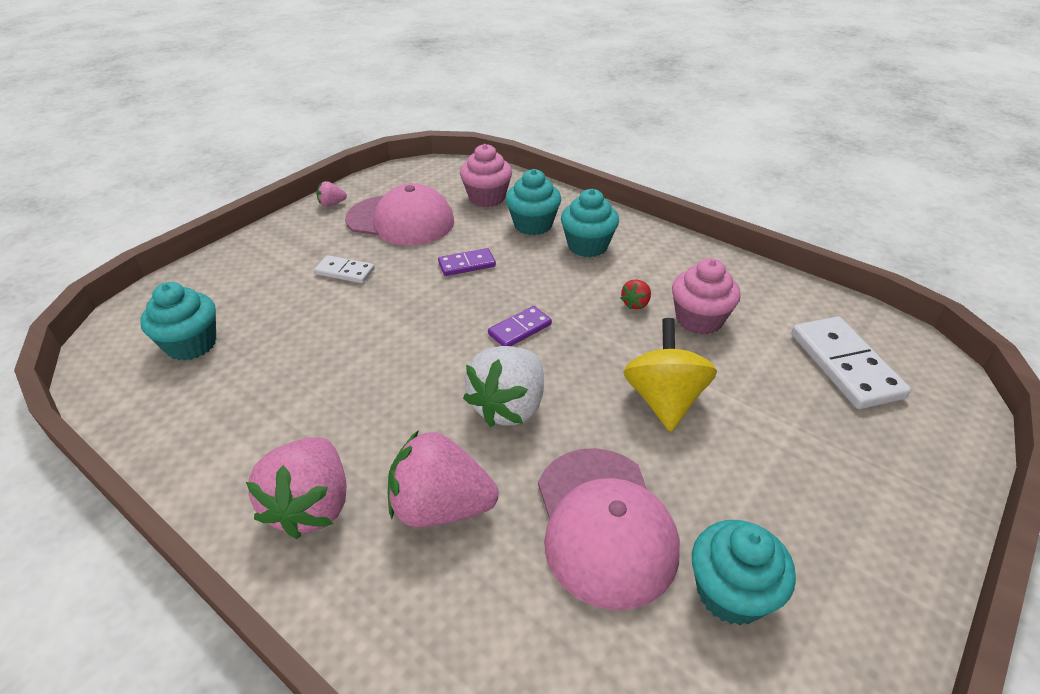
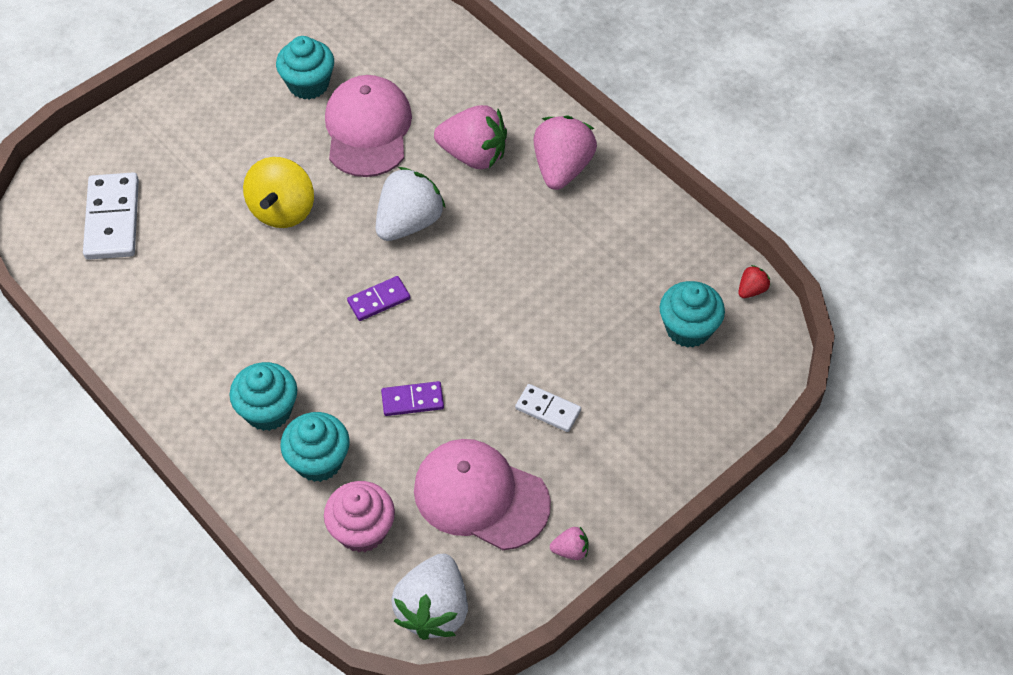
camera: 170 degrees left, 15 degrees up
red strawberry [620,279,651,309] -> red strawberry moved to [738,265,770,298]
pink cupcake [672,258,741,335] -> none
none -> white strawberry [391,554,468,640]

